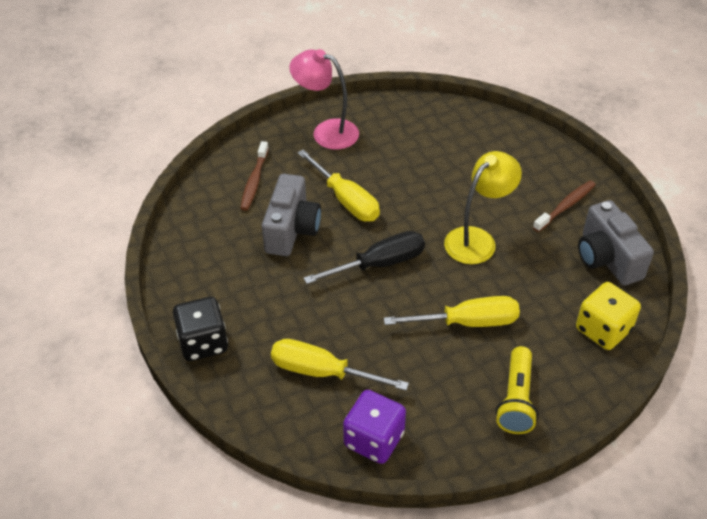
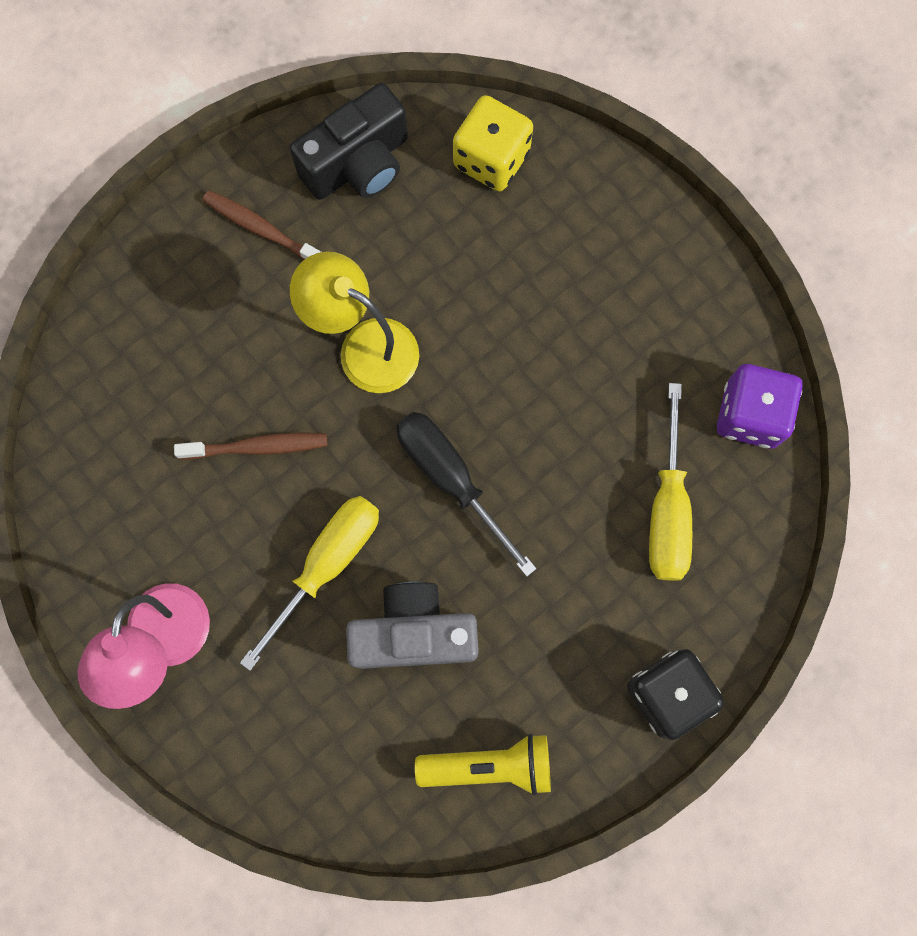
camera: 105 degrees left, 30 degrees up
brown toothbrush [240,141,269,211] -> brown toothbrush moved to [174,432,328,460]
yellow screwdriver [384,296,520,327] -> none
yellow flashlight [496,346,538,434] -> yellow flashlight moved to [415,734,551,795]
grey camera [578,200,654,285] -> black camera [290,83,408,200]

